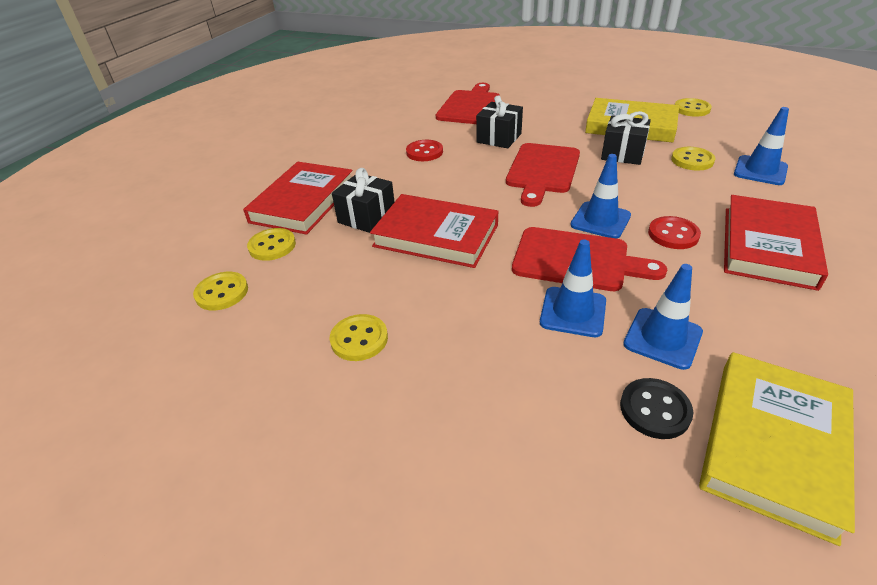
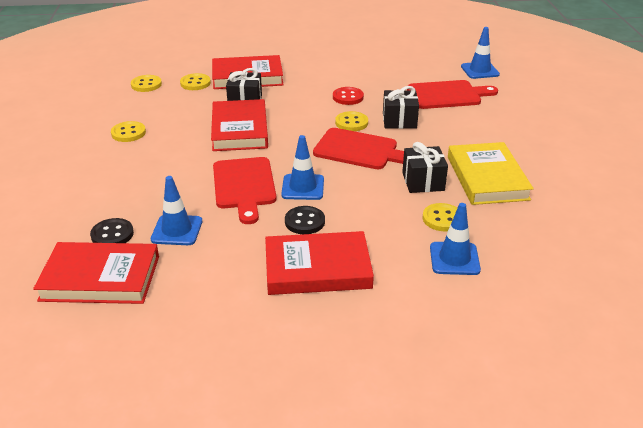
camera: 60 degrees right, 5 degrees down
red cutting board [506,143,580,207] -> red cutting board turned 150 degrees counterclockwise [313,128,404,169]
blue traffic cone [540,239,606,337] -> blue traffic cone moved to [461,27,500,79]
red button [648,216,701,249] -> black button [285,206,325,234]
yellow button [675,98,712,117] -> yellow button moved to [335,111,368,131]
yellow book [699,352,855,546] -> red book [33,242,159,304]

